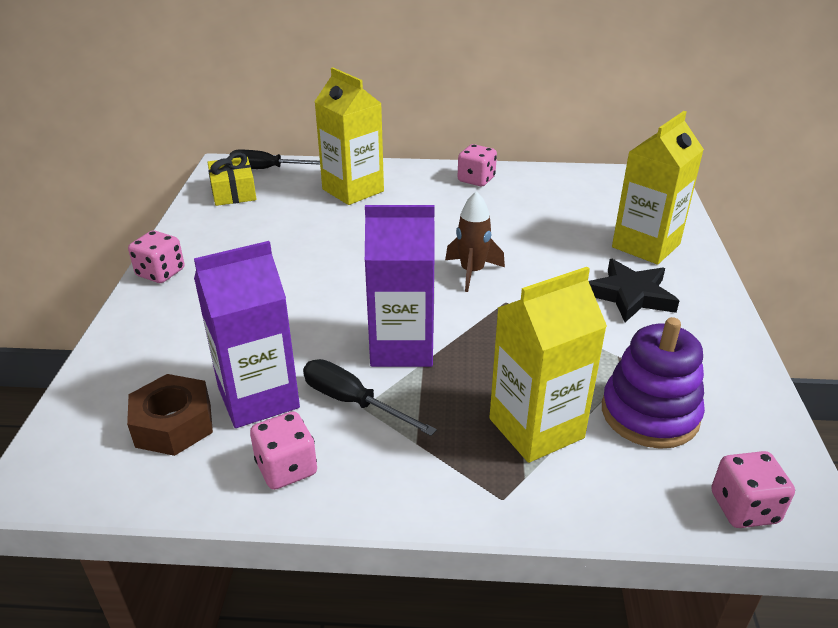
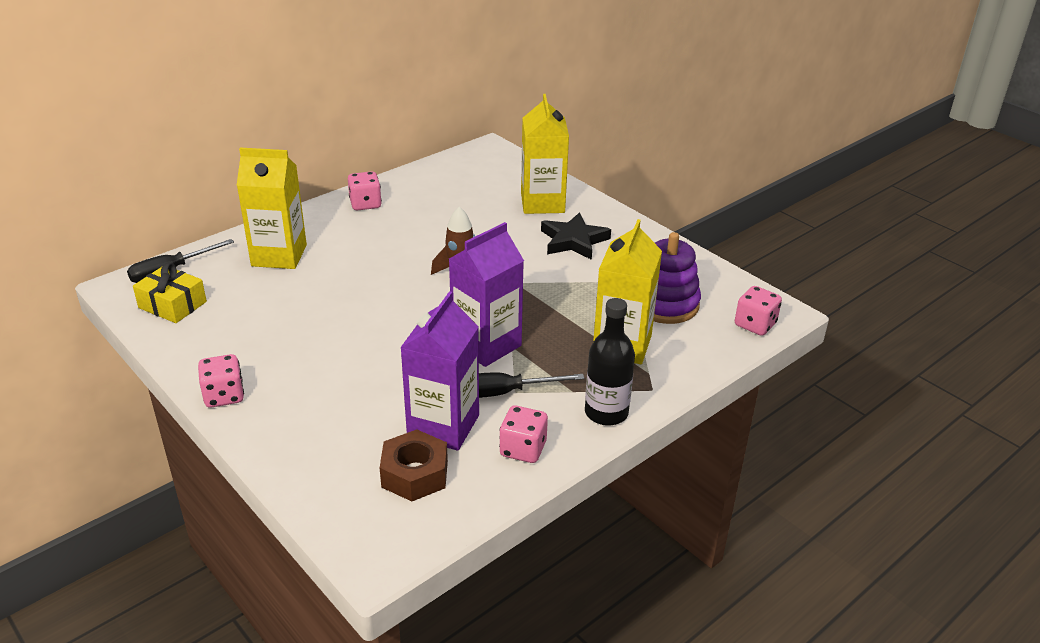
camera: 45 degrees left, 0 degrees up
none -> black bottle [585,298,635,426]

